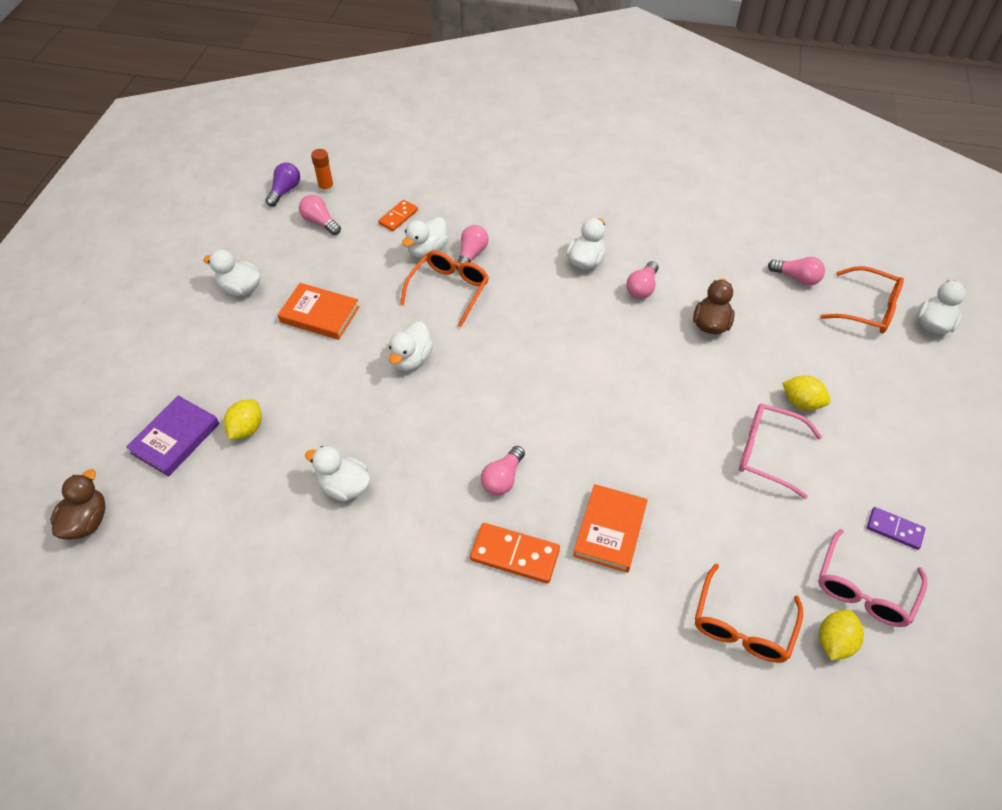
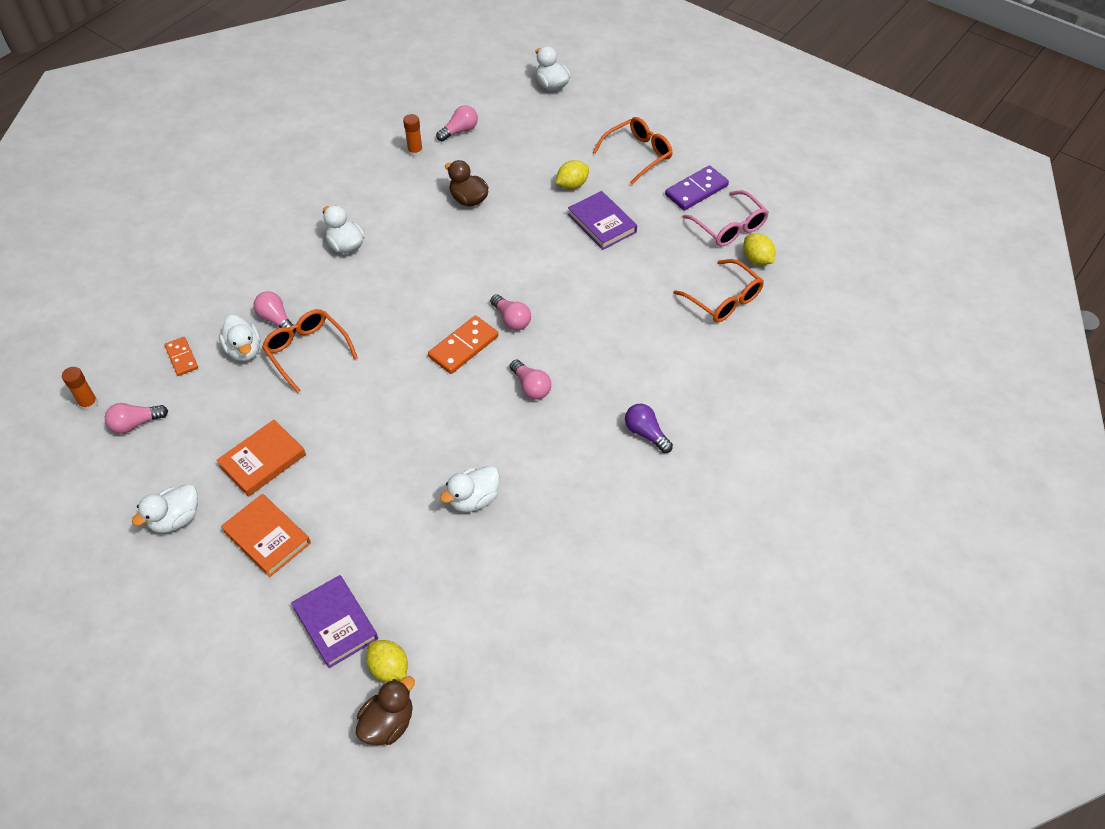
camera: 65 degrees left, 0 degrees up
brown duck [50,469,106,540] -> brown duck turned 90 degrees clockwise [356,676,415,745]
yellow lemon [224,399,262,440] -> yellow lemon moved to [366,640,408,682]
purple light bulb [266,163,300,207] -> purple light bulb moved to [625,404,673,453]
white duck [389,321,433,371] -> none
orange domino [470,523,560,584] -> orange domino moved to [428,315,498,374]
orange book [573,484,647,573] -> orange book moved to [221,494,311,577]
pink light bulb [626,261,658,299] -> pink light bulb moved to [490,294,531,330]
pink glasses [739,404,822,499] -> purple book [568,191,637,250]
orange glasses [820,266,904,334] -> orange glasses moved to [593,117,673,185]
purple domino [867,507,925,550] -> purple domino [665,165,729,211], size x1.57
none -> orange glue stick [403,114,423,157]

